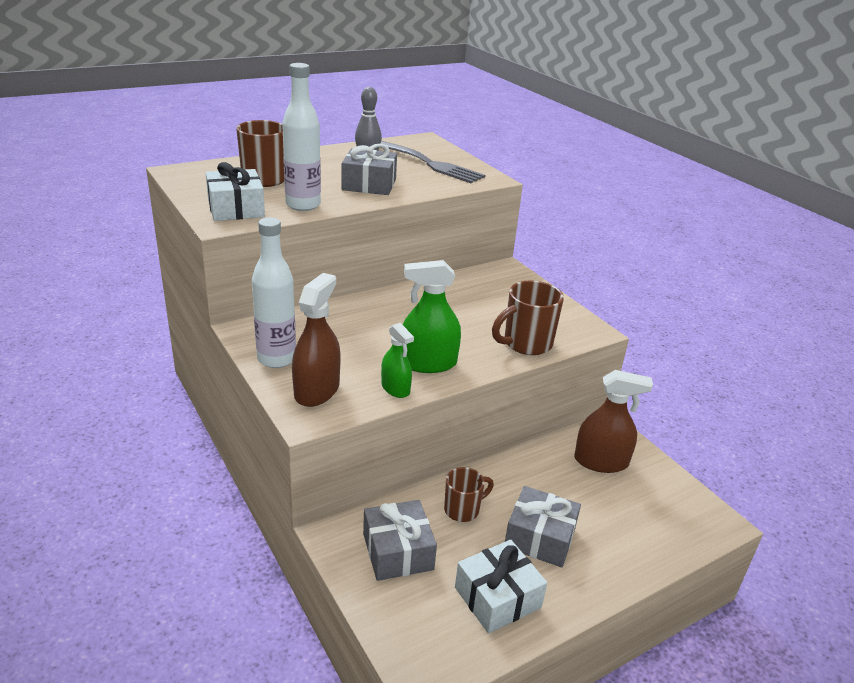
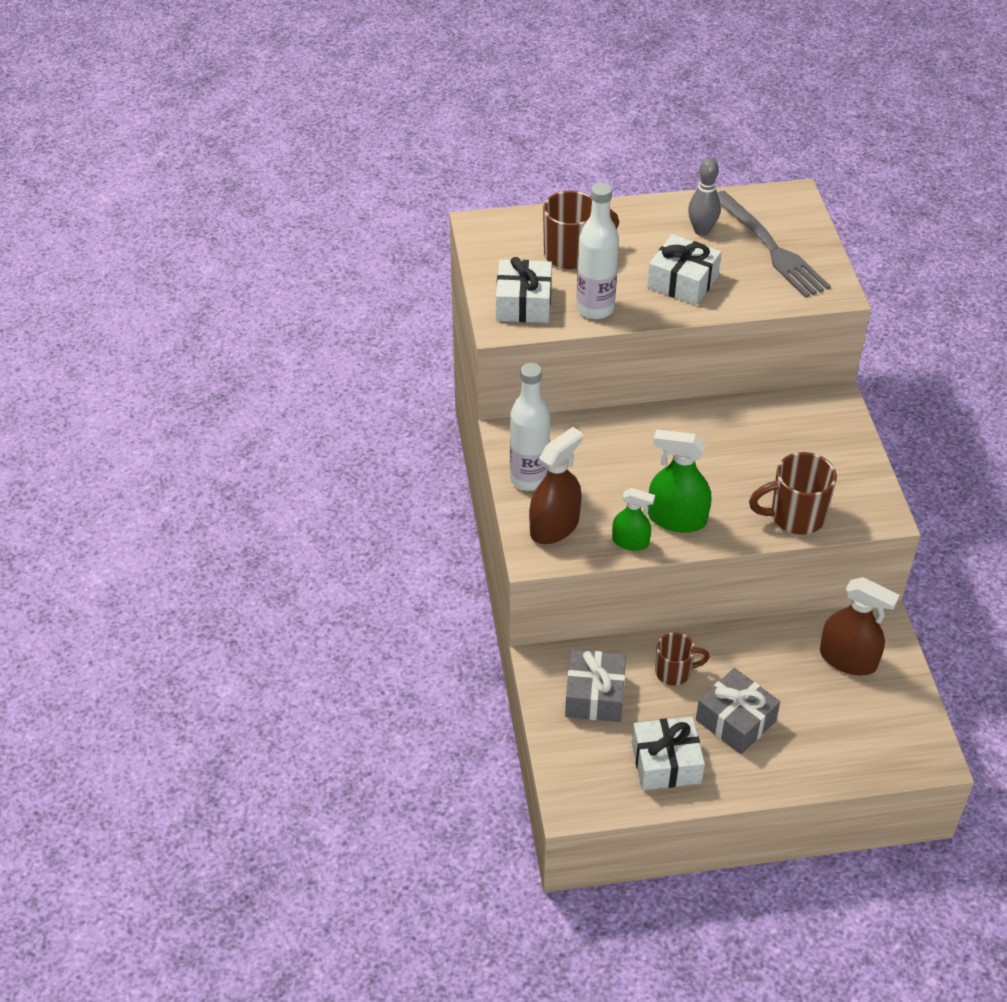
camera: 25 degrees right, 15 degrees up
grey gift [342,144,397,195] -> white gift [647,234,721,306]
green spray bottle [381,323,414,398] -> green spray bottle turned 60 degrees counterclockwise [612,488,655,551]

